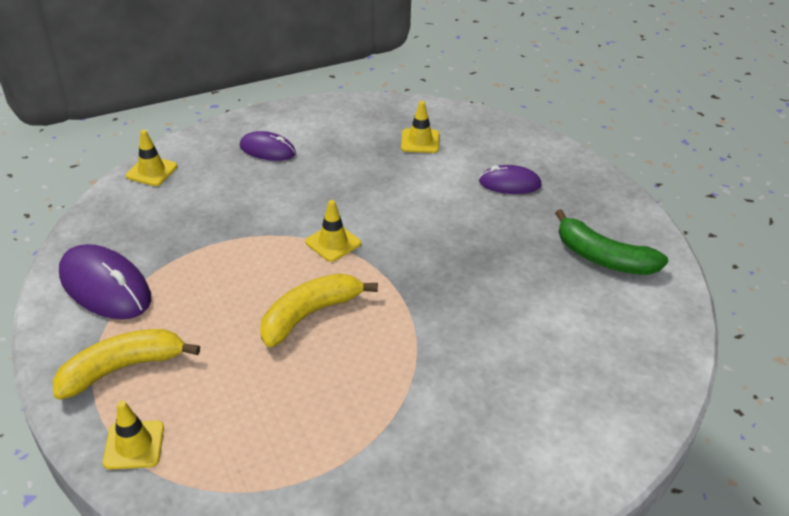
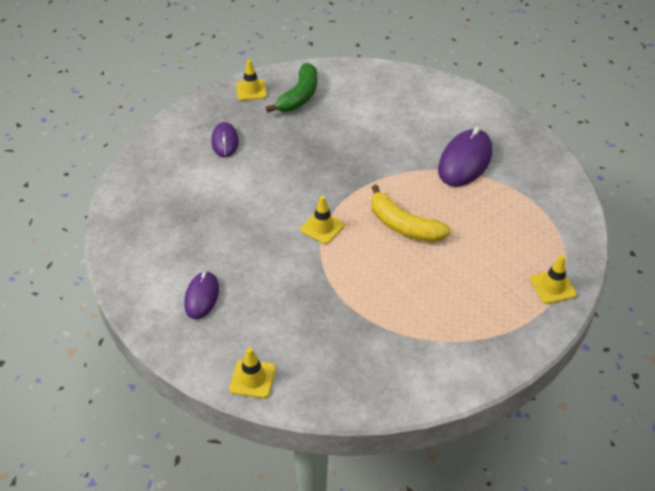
camera: 100 degrees left, 5 degrees up
yellow banana [53,329,200,400] -> none
purple mouse [59,244,151,319] -> purple mouse moved to [438,127,492,187]
yellow traffic cone [401,101,439,153] -> yellow traffic cone moved to [236,59,267,101]

